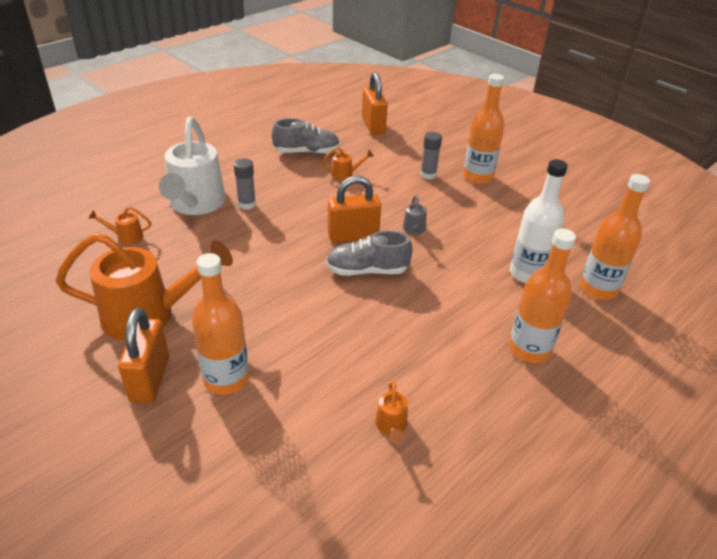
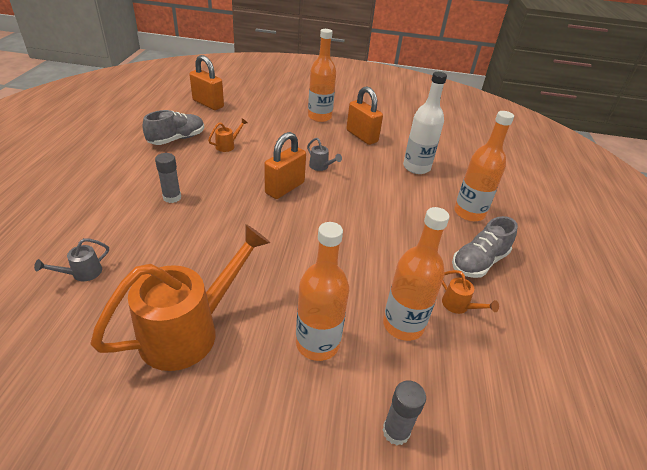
camera: 40 degrees left, 0 degrees up
orange watering can [88,207,151,244] -> grey watering can [34,238,109,281]
orange padlock [118,308,169,403] -> orange padlock moved to [346,86,383,145]
white watering can [159,117,226,215] -> none
grey shoe [326,231,413,276] -> grey shoe moved to [452,216,518,278]
grey glue stick [420,132,442,179] -> grey glue stick moved to [382,380,426,445]
orange bottle [580,174,650,300] -> orange bottle moved to [383,207,449,341]

